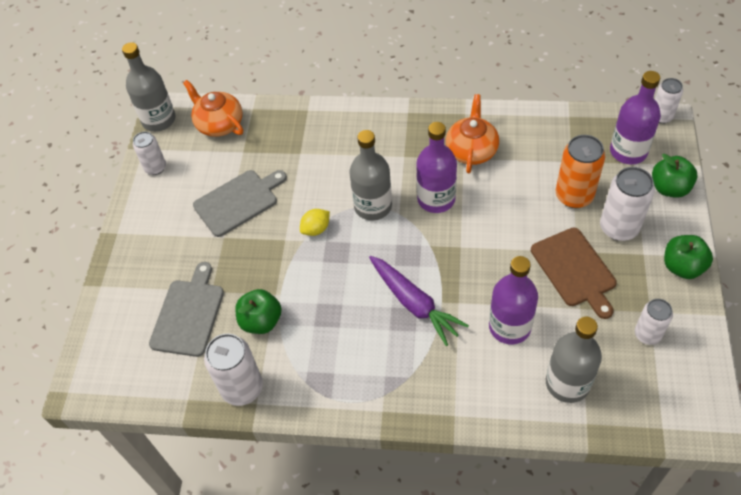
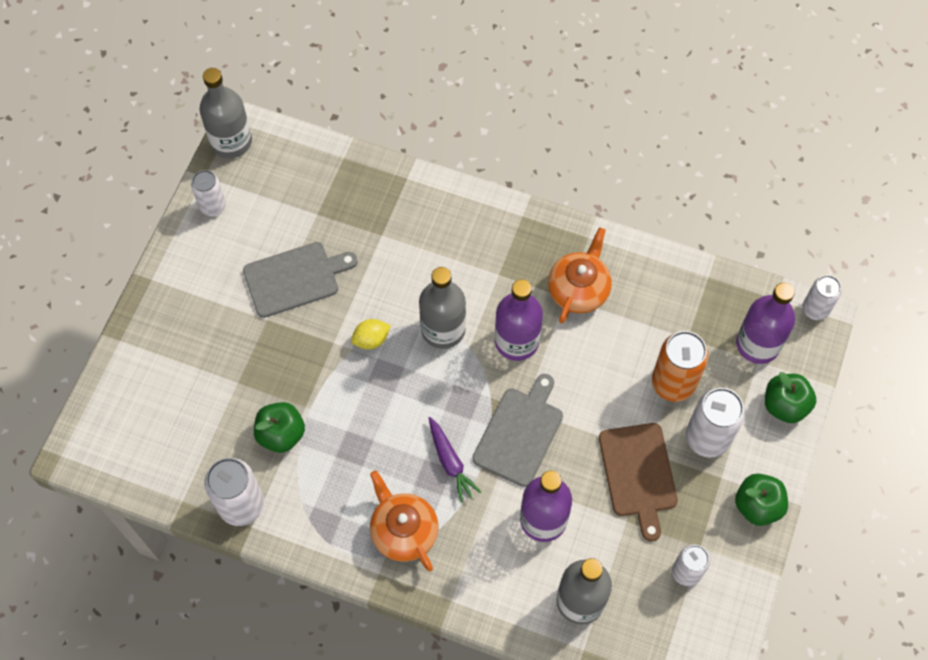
camera: 10 degrees right, 10 degrees up
grey cutting board [149,262,224,357] -> grey cutting board moved to [473,374,563,487]
orange teapot [183,80,243,137] -> orange teapot moved to [370,470,438,571]
purple carrot [369,256,469,346] -> purple carrot [429,417,482,503], size x0.66

